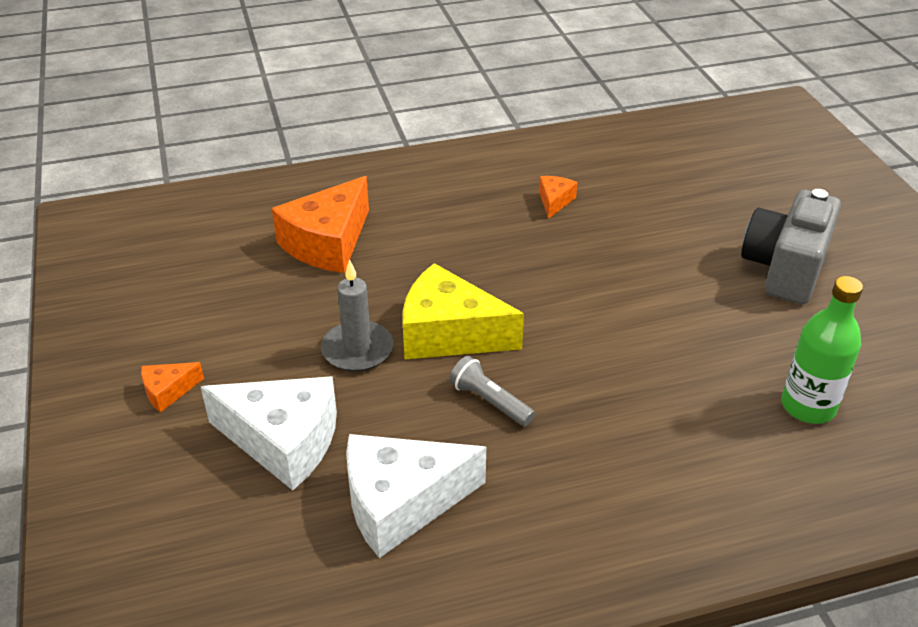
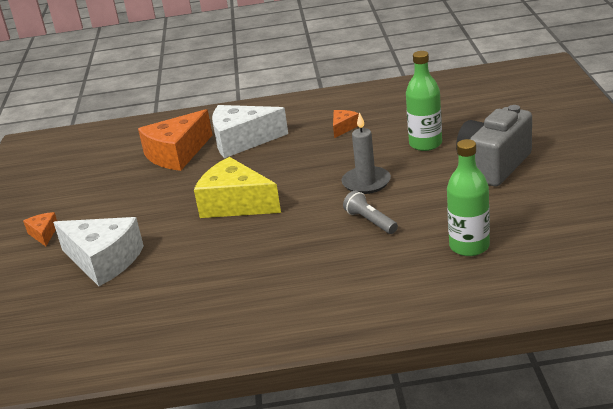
camera: 15 degrees right, 10 degrees down
orange cheese [141,362,204,413] -> orange cheese turned 90 degrees clockwise [23,212,57,246]
grey candle [321,259,393,372] -> grey candle moved to [341,112,391,194]
white cheese [346,434,486,558] -> white cheese moved to [212,105,288,158]
grey flashlight [449,356,535,426] -> grey flashlight moved to [343,191,398,234]
none -> green bottle [406,51,442,151]

